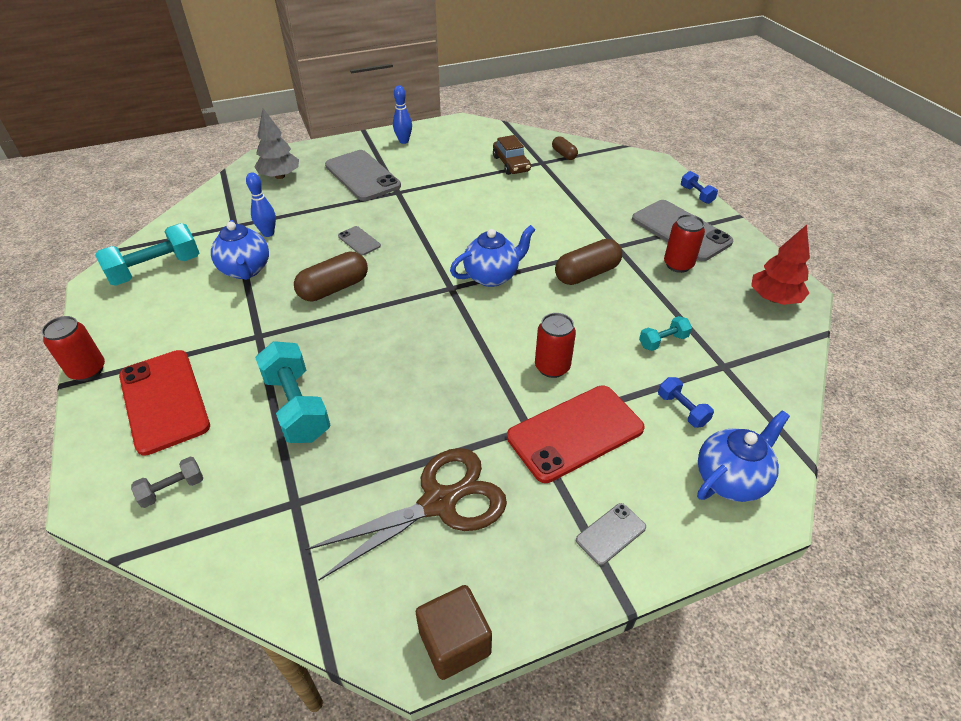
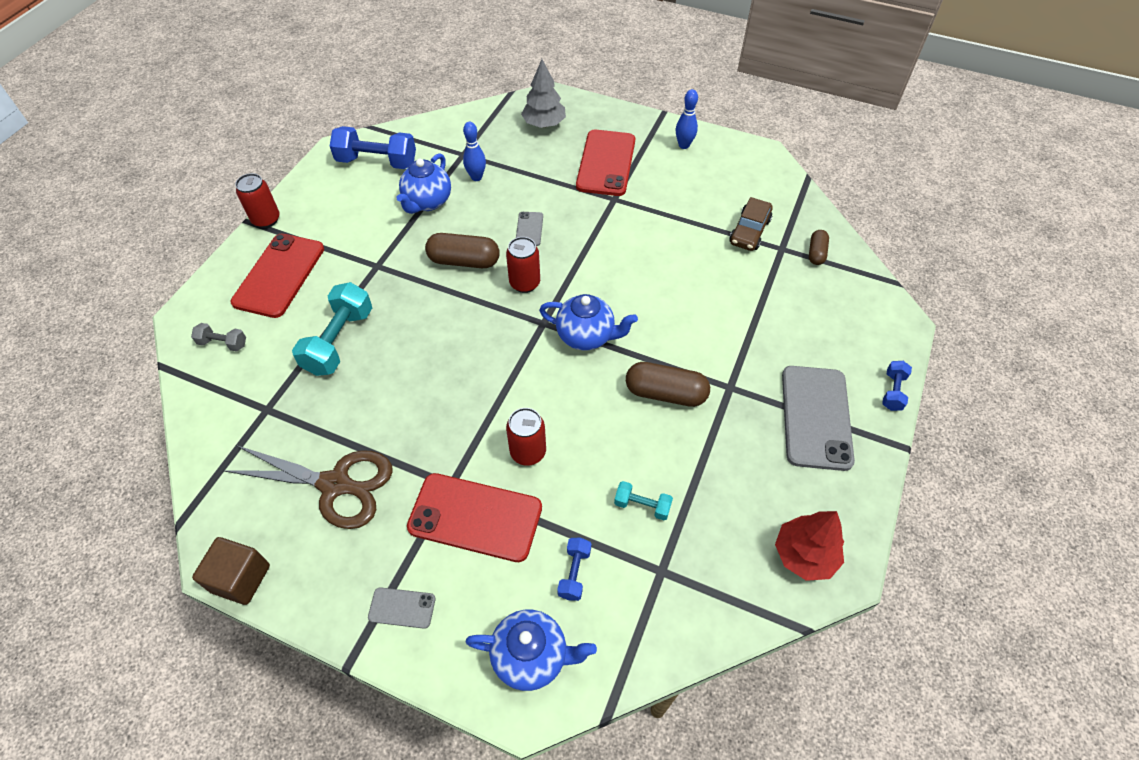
camera: 45 degrees right, 10 degrees up
turquoise dumbbell [95,223,199,286] -> blue dumbbell [330,126,416,169]
grey phone [325,150,401,201] -> red phone [576,130,635,196]
red can [664,214,705,273] -> red can moved to [506,237,540,293]

